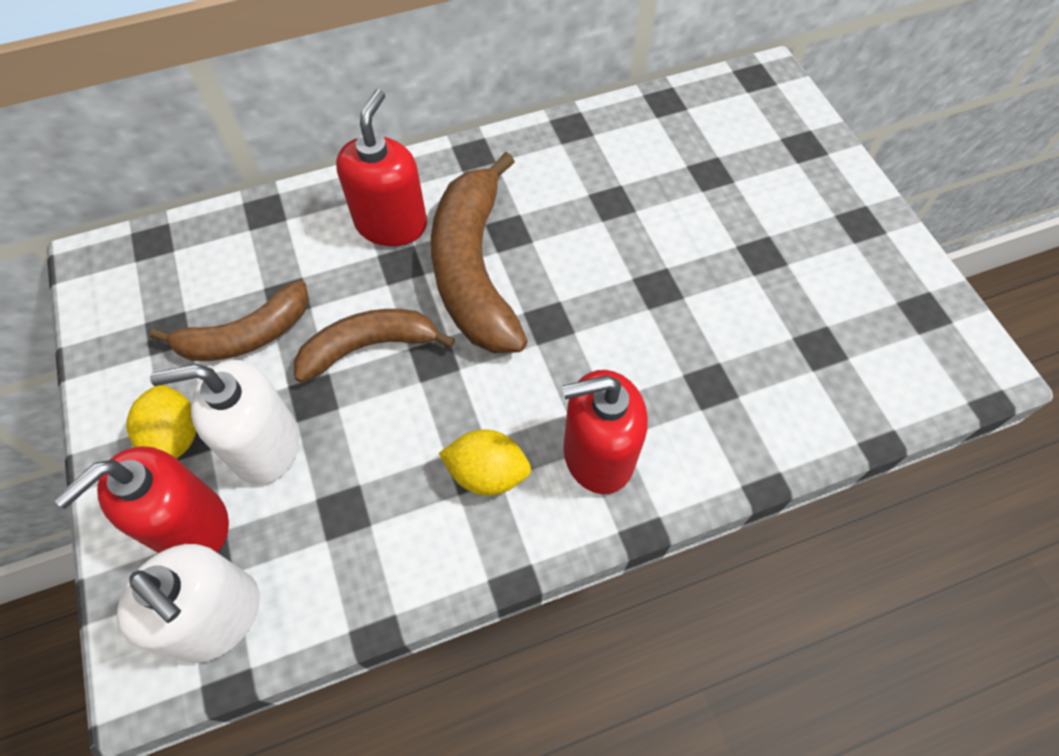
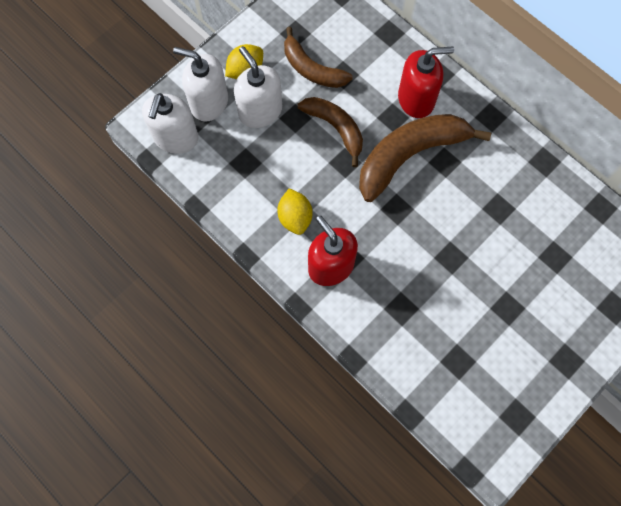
camera: 65 degrees right, 10 degrees up
red soap dispenser [54,446,229,553] -> white soap dispenser [173,47,228,121]

